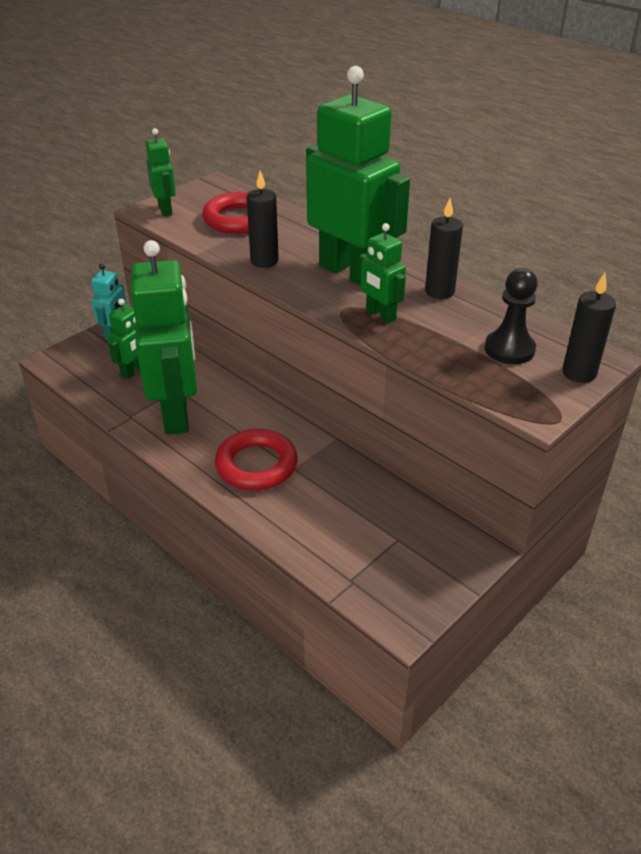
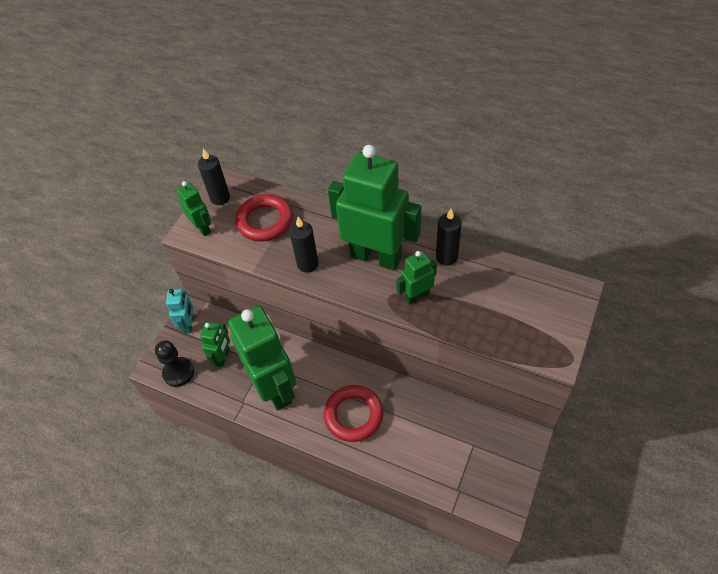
camera: 15 degrees left, 15 degrees up
green robot [358,223,406,324] -> green robot turned 120 degrees clockwise [396,251,437,305]
black pawn [484,268,538,364] -> black pawn moved to [155,340,194,387]
black candle [562,273,616,383] -> black candle moved to [198,148,230,205]

